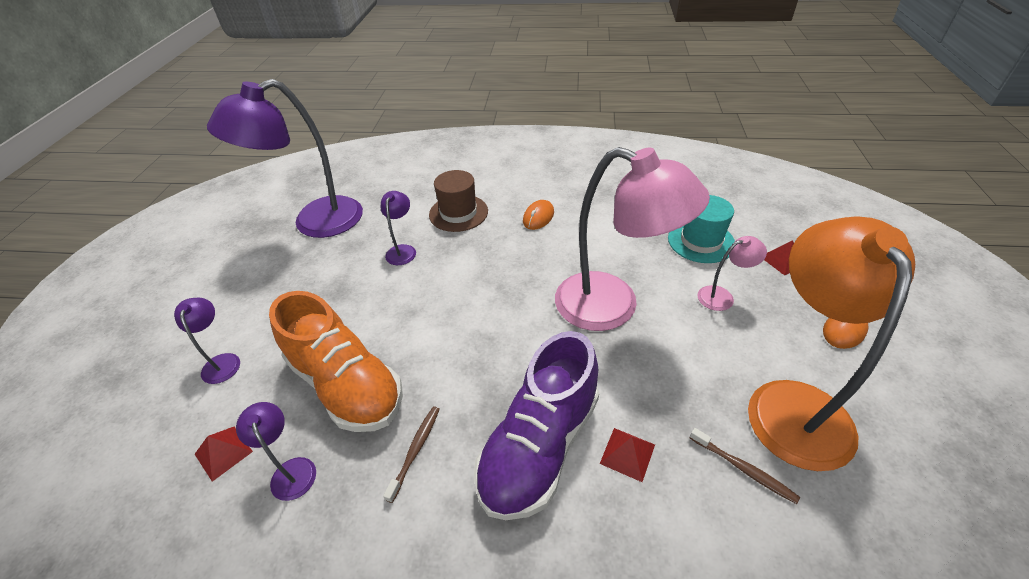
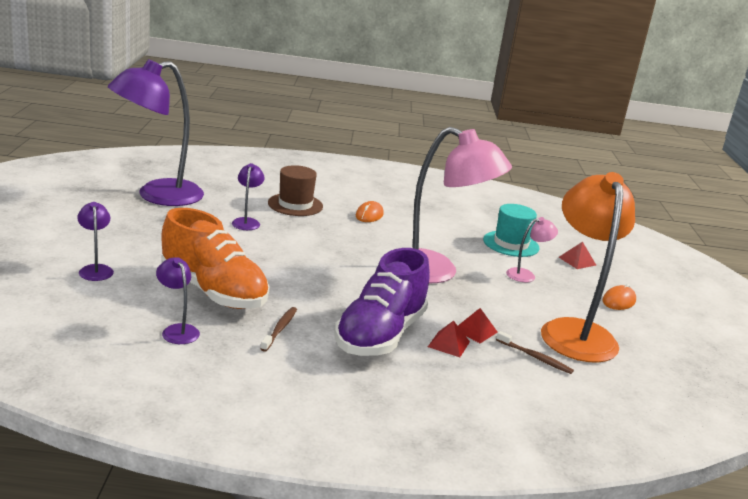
camera: 10 degrees left, 20 degrees down
red pyramid [195,427,253,482] -> red pyramid moved to [458,308,497,344]

